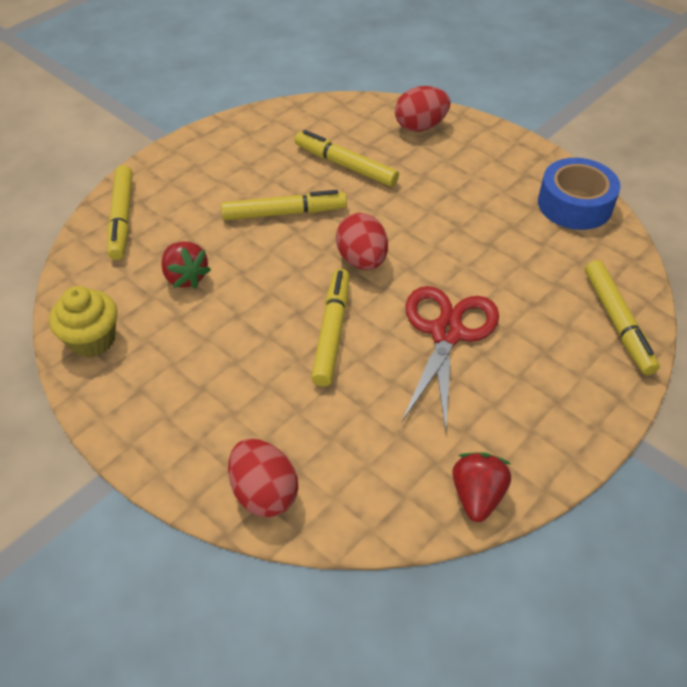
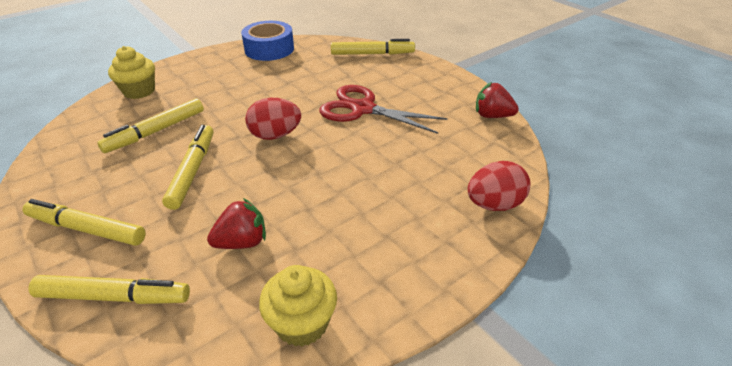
camera: 80 degrees left, 10 degrees down
yellow marker [311,269,350,387] -> yellow marker moved to [22,199,146,246]
red egg [395,86,451,132] -> yellow cupcake [108,46,155,99]

